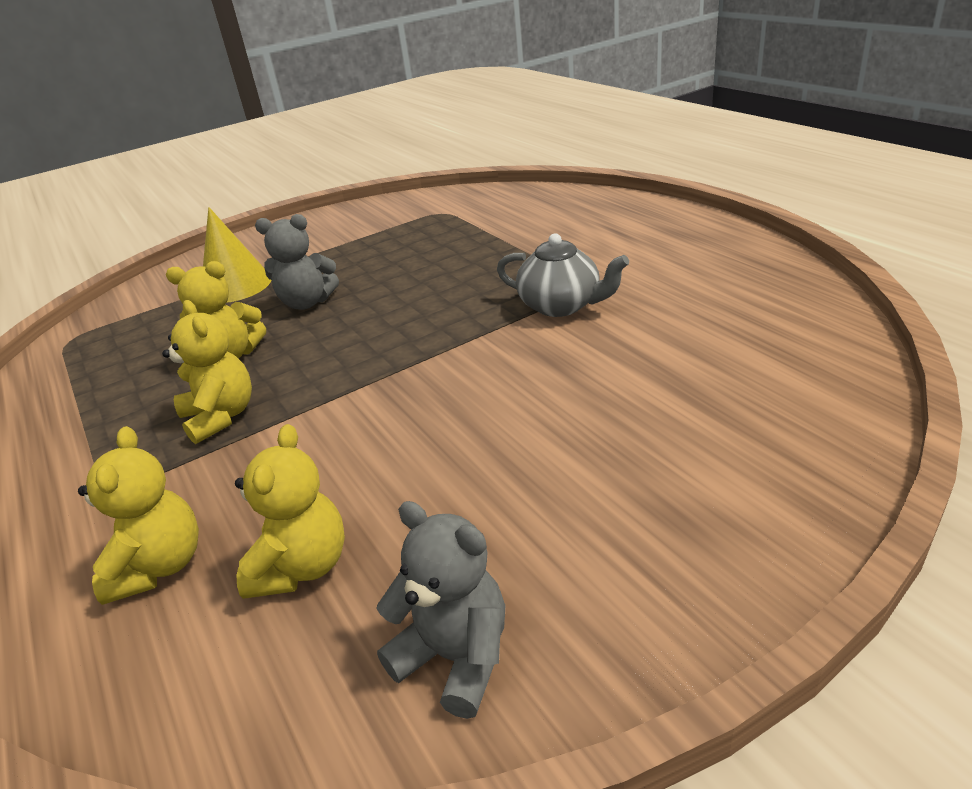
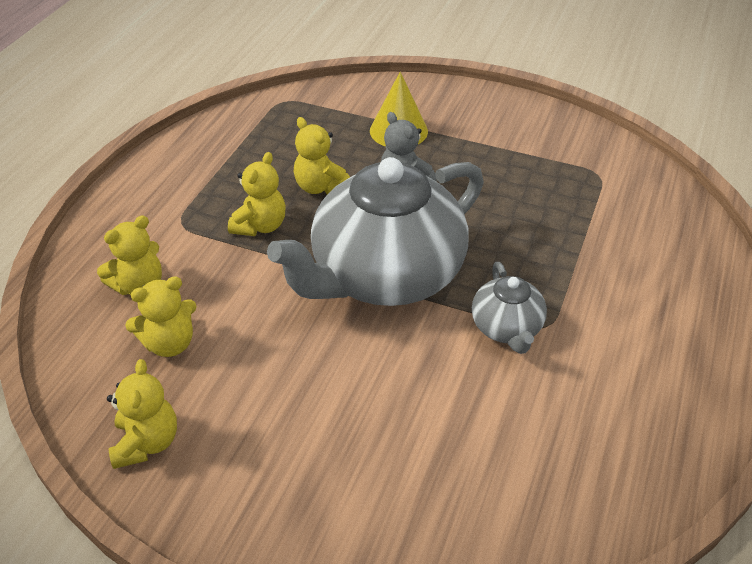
camera: 50 degrees right, 10 degrees up
grey teddy bear [376,501,505,719] -> yellow teddy bear [107,359,177,469]
none -> grey teapot [267,157,484,306]

